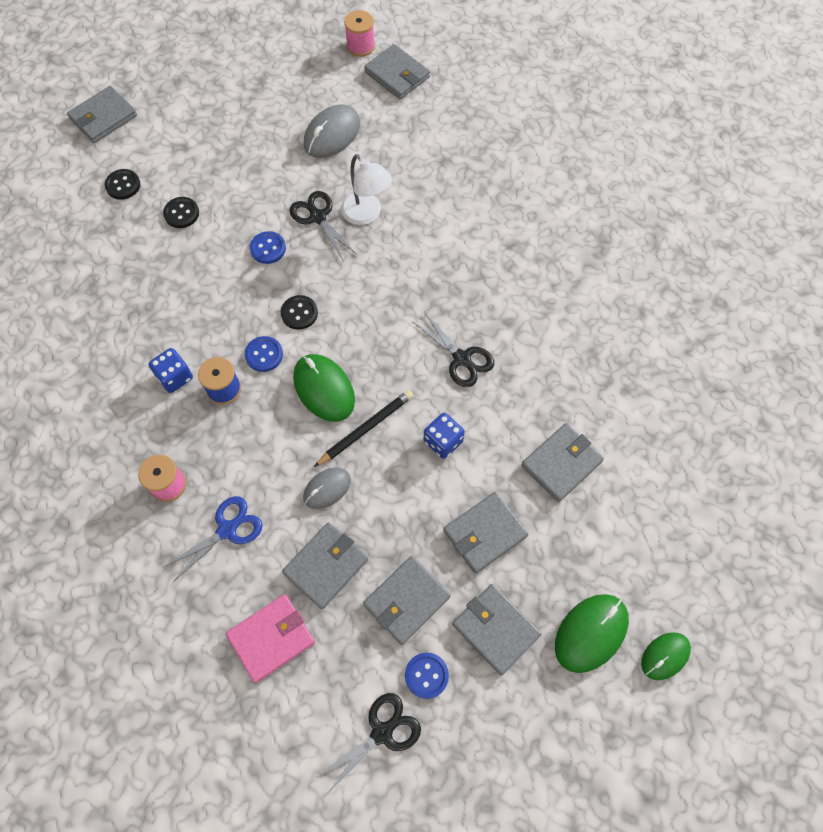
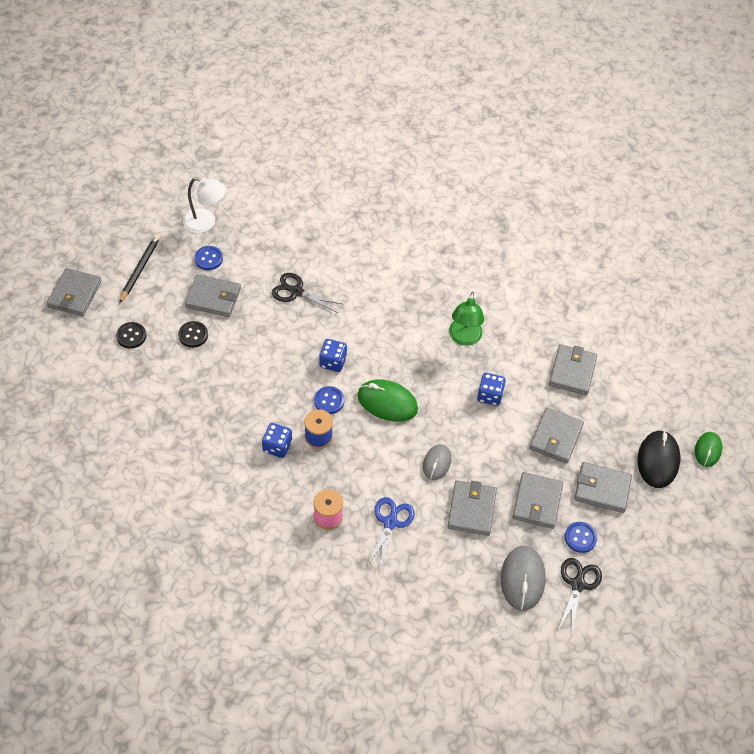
camera: 35 degrees left, 10 degrees down
pink wallet [226,594,315,683] -> none
blue button [250,231,286,264] -> blue button moved to [194,246,223,270]
black button [281,295,318,330] -> blue dice [319,339,347,372]
grey mouse [304,104,360,158] -> grey mouse moved to [501,546,546,611]
black pencil [314,390,413,467] -> black pencil moved to [119,234,160,303]
white lamp [341,154,392,225] -> white lamp moved to [183,177,226,233]
pink spool [344,10,375,57] -> none
grey wallet [364,44,430,99] -> grey wallet moved to [185,274,241,317]
black scissors [413,312,494,387] -> green lamp [449,292,484,346]
green mouse [555,594,629,673] -> black mouse [638,430,680,488]

